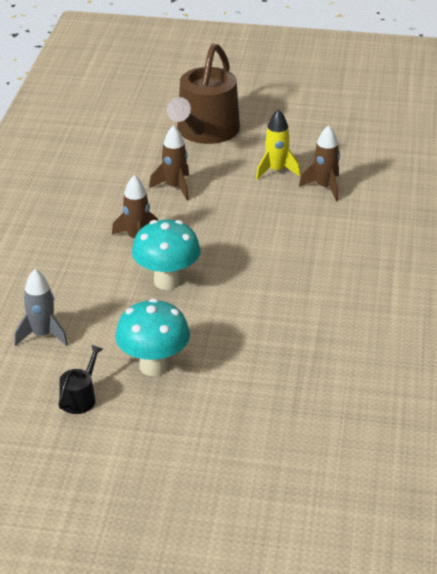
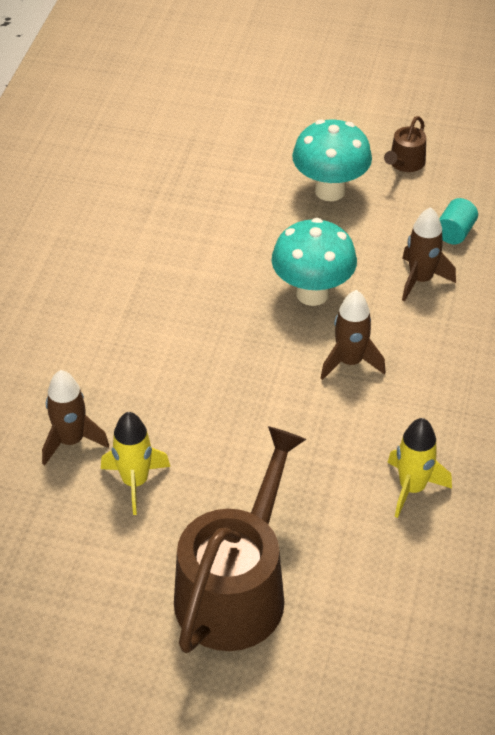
camera: 175 degrees left, 10 degrees up
grey rocket [14,269,68,346] -> turquoise cylinder [439,198,478,244]
black watering can [58,345,103,414] -> brown watering can [384,116,426,172]
brown rocket [149,125,189,200] -> brown rocket moved to [402,207,456,302]
none -> yellow rocket [387,418,452,518]

